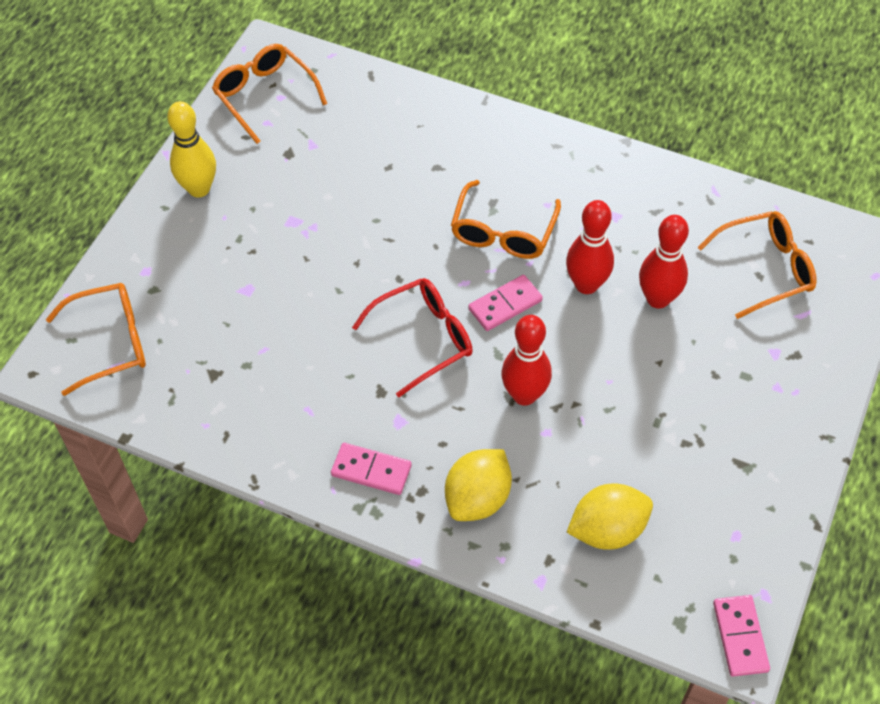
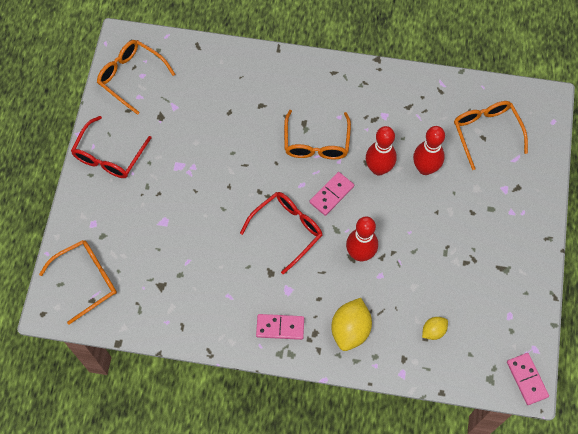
camera: 15 degrees left, 10 degrees up
yellow bowling pin [167,101,216,198] -> red glasses [71,116,151,178]
yellow lemon [567,483,653,550] -> yellow lemon [422,317,448,340], size x0.55
orange glasses [697,211,817,319] -> orange glasses turned 75 degrees counterclockwise [454,101,528,170]

